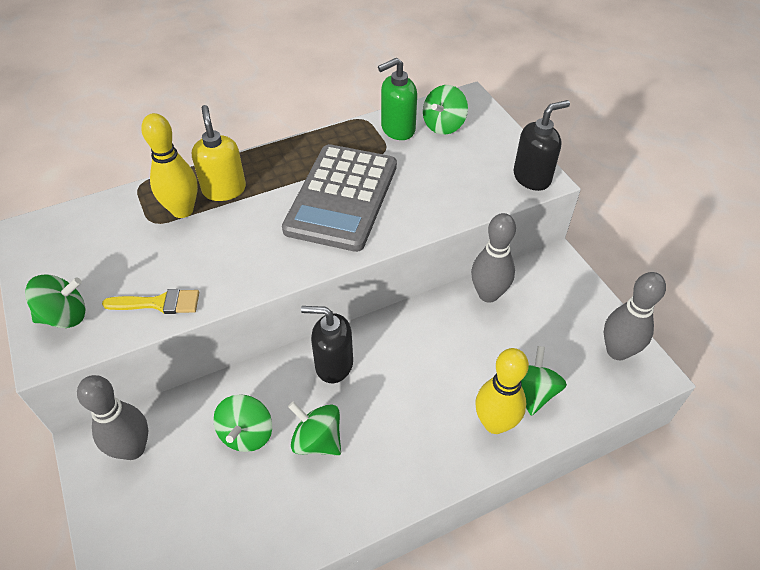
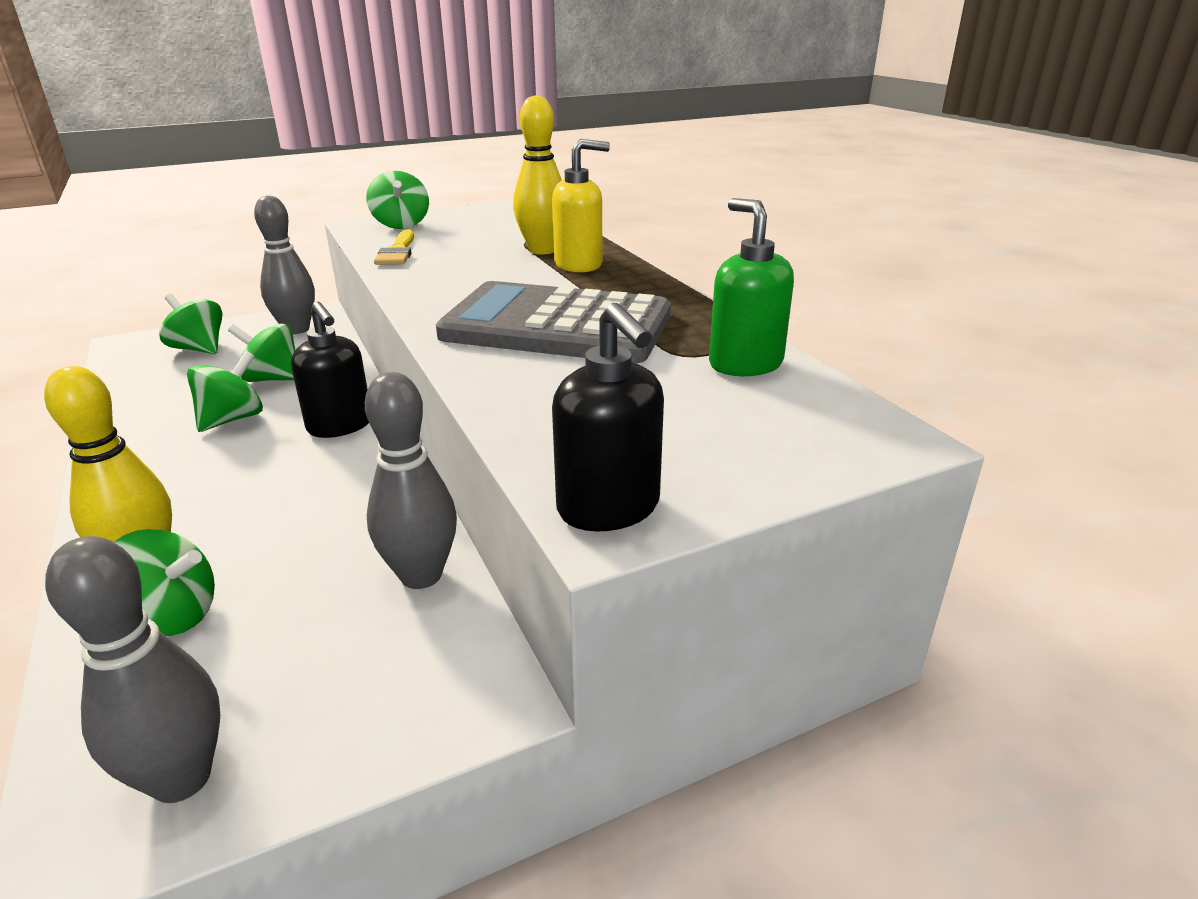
camera: 90 degrees right, 20 degrees down
black soap dispenser [301,306,353,383] -> black soap dispenser turned 135 degrees clockwise [291,301,369,438]
green spinning top [423,85,468,135] -> green spinning top moved to [159,294,223,354]

